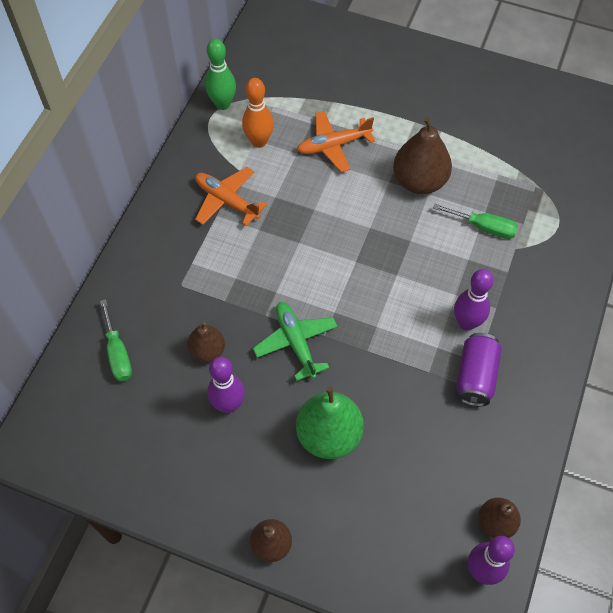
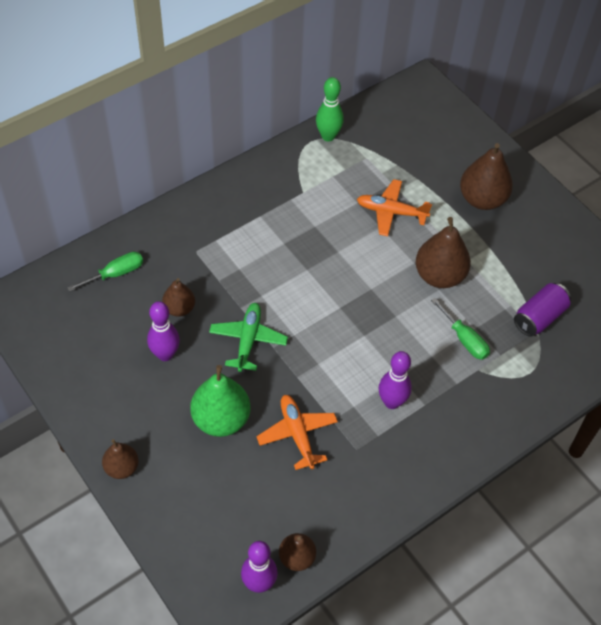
camera: 30 degrees right, 5 degrees down
green screwdriver [100,299,132,382] -> green screwdriver turned 135 degrees counterclockwise [67,252,143,292]
orange plane [195,167,267,226] -> orange plane moved to [256,395,338,470]
orange bowling pin [242,78,274,148] -> none
purple can [456,333,502,406] -> purple can moved to [514,283,571,337]
none -> brown pear [460,143,513,210]

